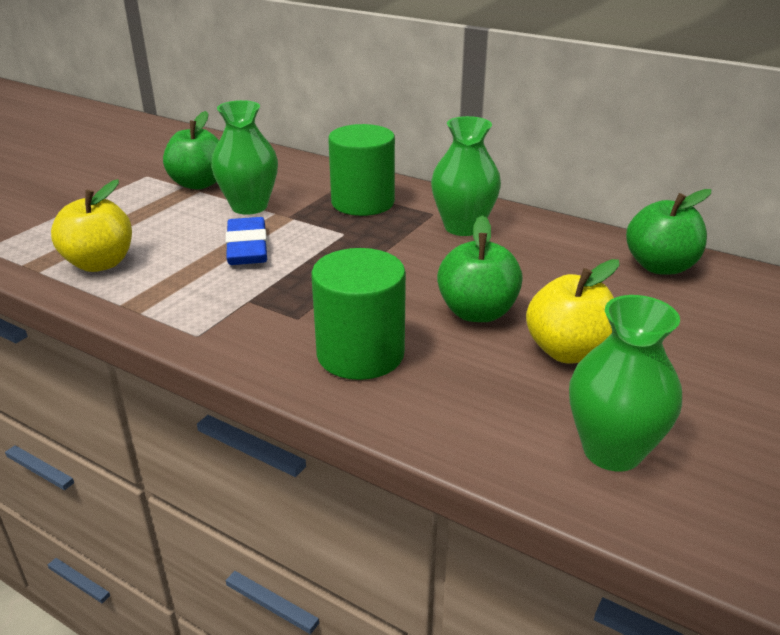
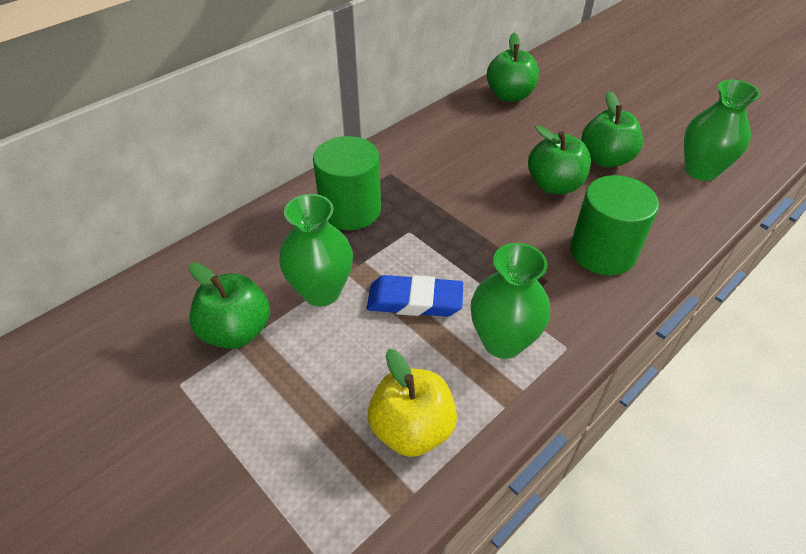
camera: 75 degrees left, 15 degrees up
green vase [431,116,501,236] -> green vase moved to [470,243,550,359]
yellow apple [526,259,620,363] -> green apple [581,91,643,168]

